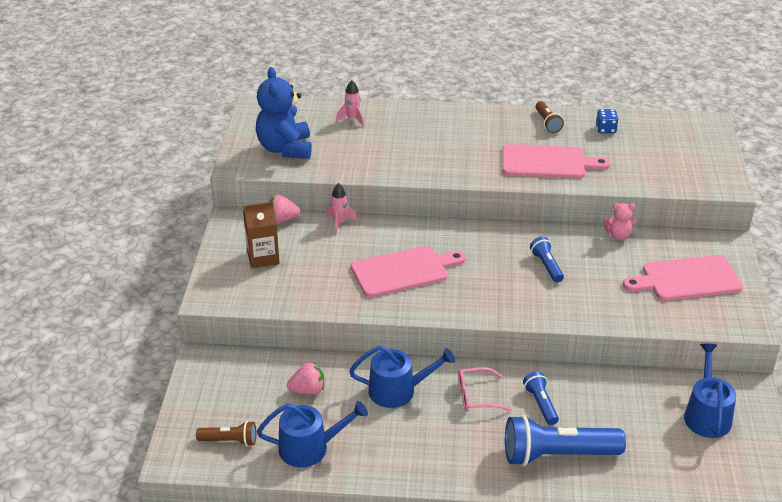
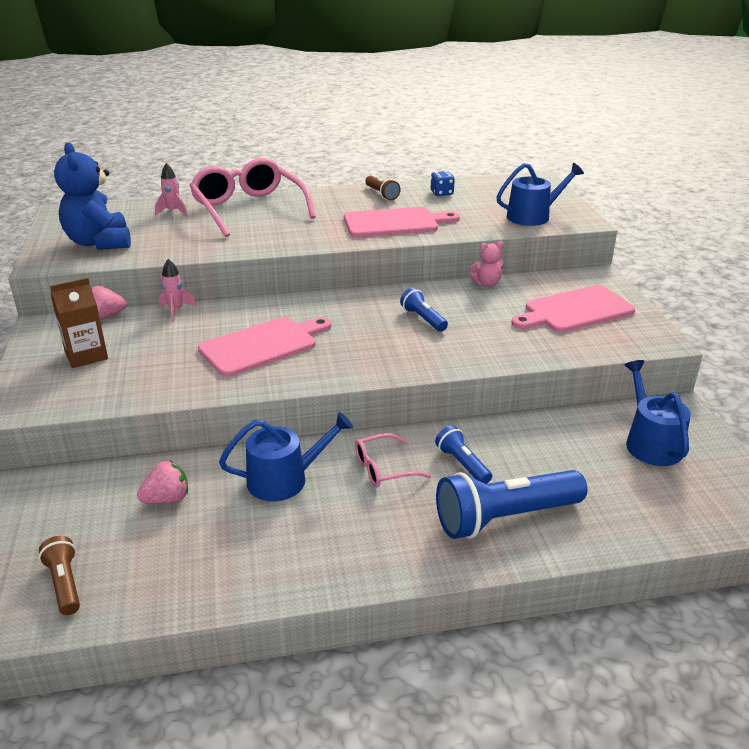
camera: 15 degrees left, 5 degrees down
brown flashlight [196,421,256,446] -> brown flashlight turned 105 degrees counterclockwise [39,536,80,615]
blue watering can [257,401,368,467] -> blue watering can moved to [496,163,584,226]
none -> pink glasses [189,158,316,237]

